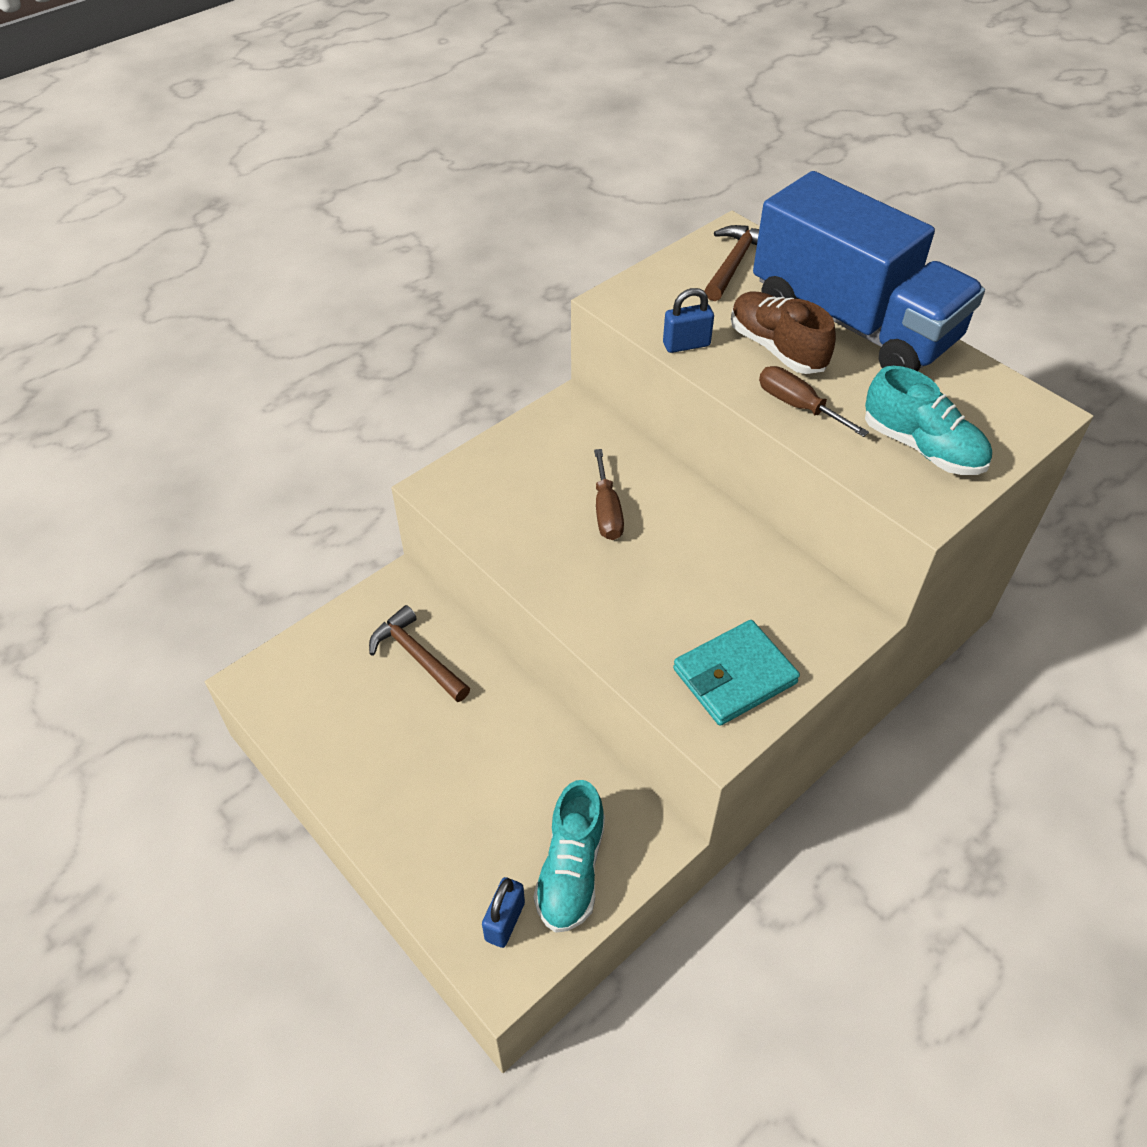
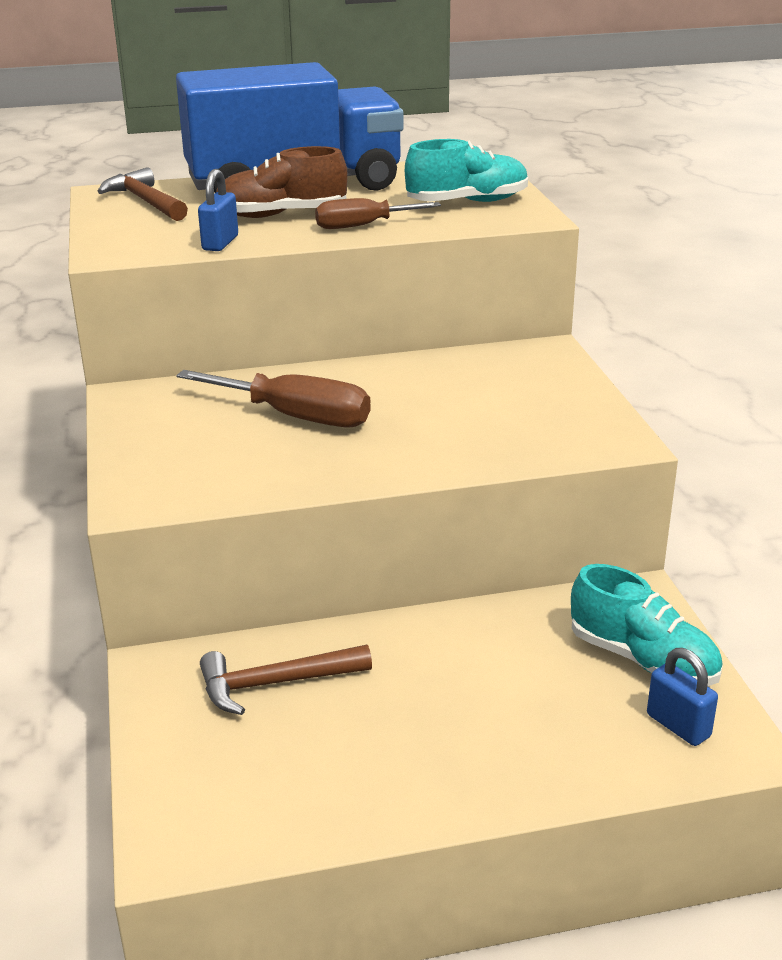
camera: 60 degrees left, 20 degrees down
brown screwdriver [594,449,624,540] -> brown screwdriver [176,370,371,427], size x1.51
turquoise wallet [673,620,800,726] -> none

